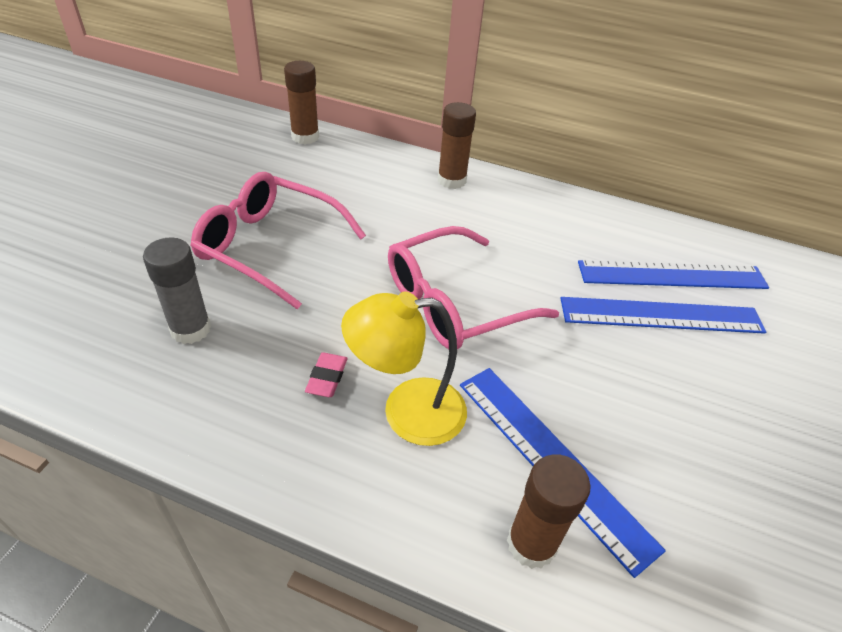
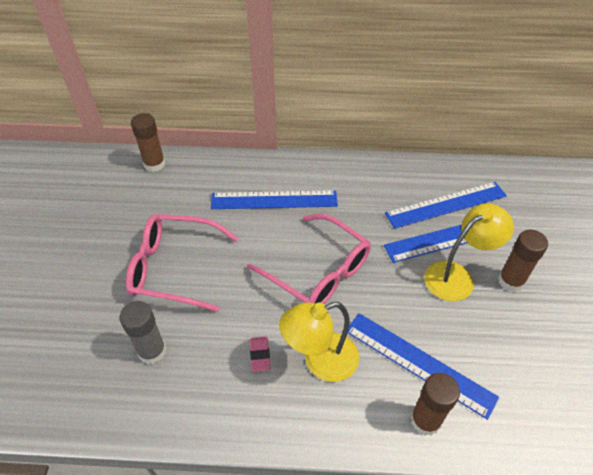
camera: 15 degrees left, 5 degrees up
pink glasses [388,226,559,349] -> pink glasses turned 90 degrees counterclockwise [247,214,371,304]
brown glue stick [438,102,476,189] -> brown glue stick moved to [498,230,548,292]
none -> blue ruler [211,190,338,209]
none -> yellow lamp [424,204,514,301]

